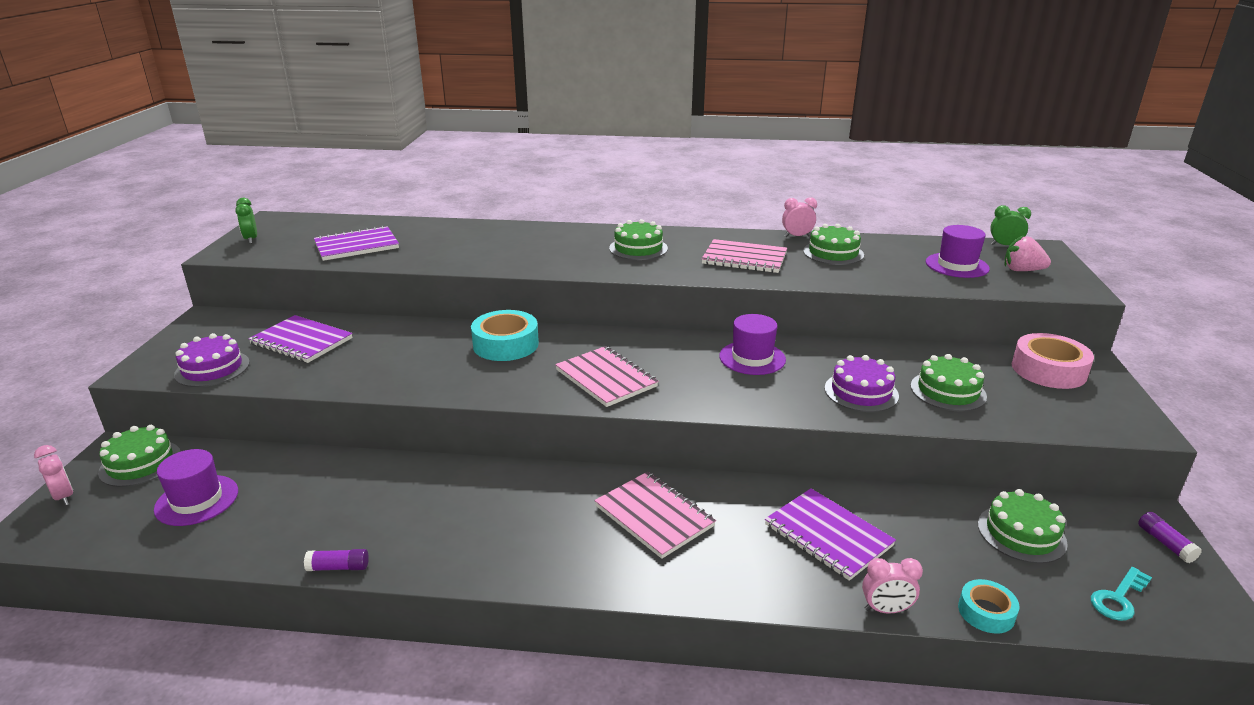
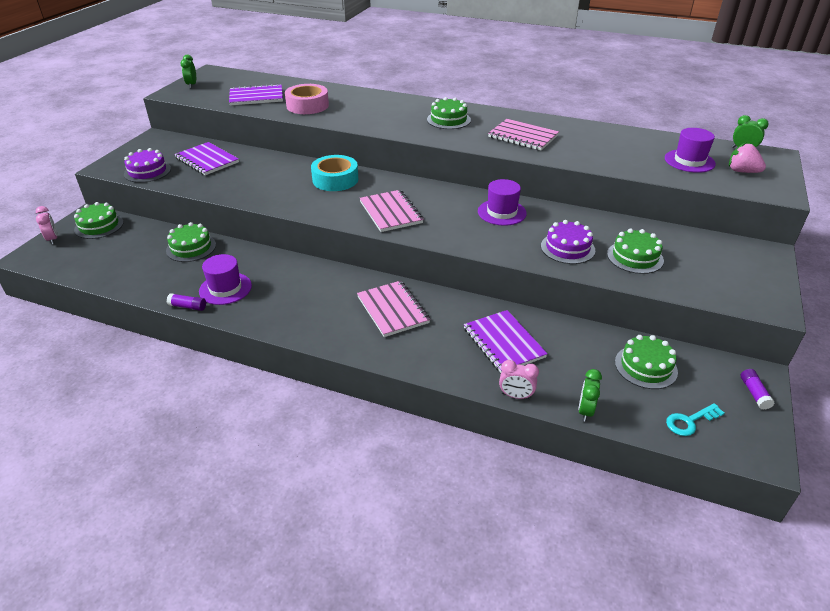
camera: 15 degrees right, 10 degrees up
purple hat [154,449,238,526] -> purple hat moved to [199,254,252,305]
pink clock [782,197,817,237] -> none
green cake [803,224,864,265] -> green cake moved to [166,222,216,262]
turquoise tape [958,579,1019,633] -> green clock [578,369,602,422]
pink tape [1012,333,1094,389] -> pink tape moved to [285,84,329,114]

